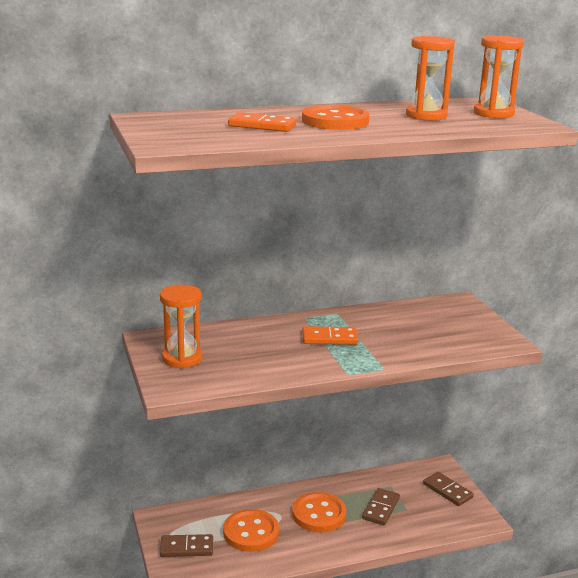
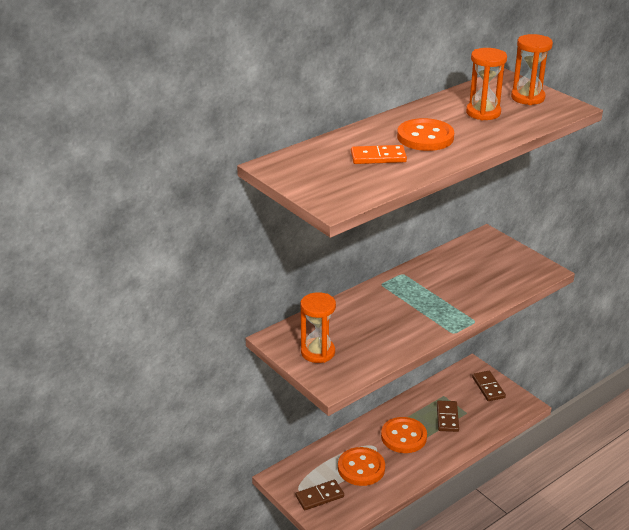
camera: 20 degrees left, 10 degrees up
orange domino [302,326,358,345] -> none
brown domino [423,472,474,506] -> brown domino turned 45 degrees clockwise [472,371,506,401]

